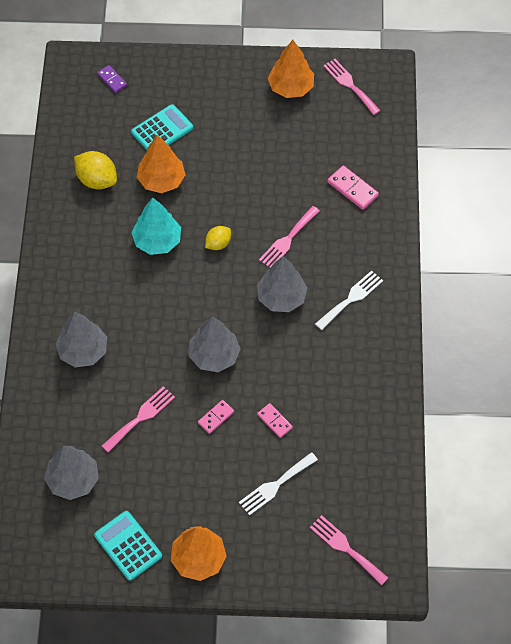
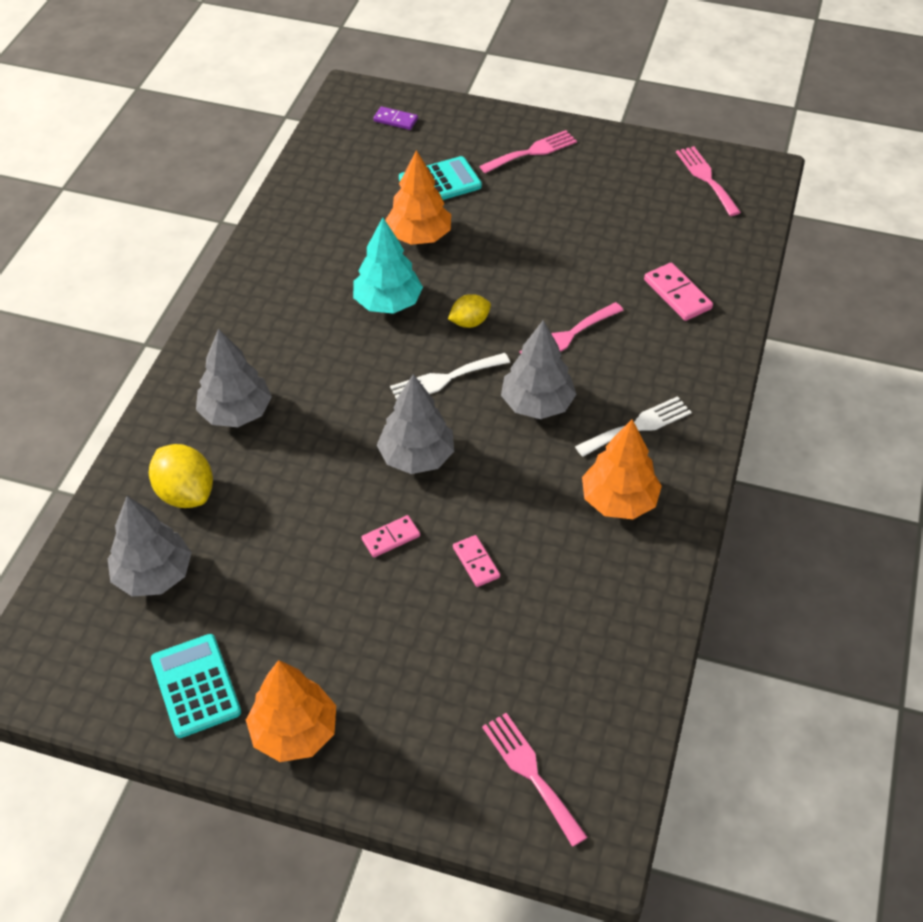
camera: 15 degrees right, 10 degrees down
yellow lemon [74,151,117,189] -> yellow lemon moved to [149,444,213,508]
purple domino [97,65,127,93] -> purple domino turned 45 degrees counterclockwise [373,107,418,130]
pink fork [102,386,175,453] -> pink fork moved to [479,130,577,173]
white fork [239,452,318,516] -> white fork moved to [390,353,510,399]
orange tree [268,40,314,98] -> orange tree moved to [582,420,662,519]

